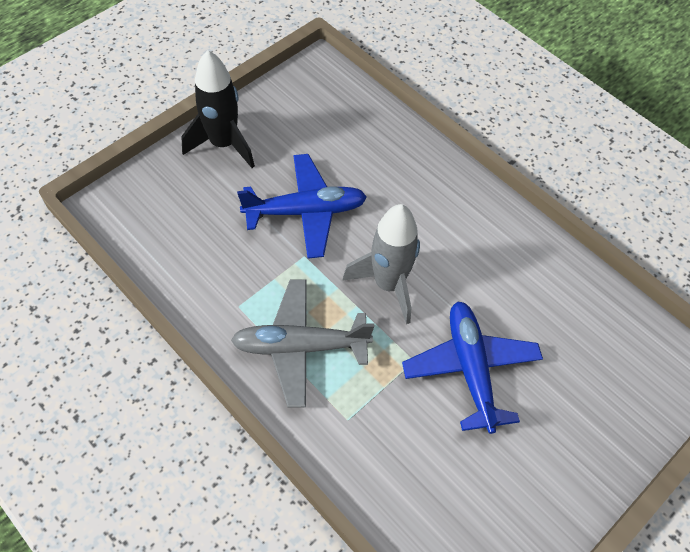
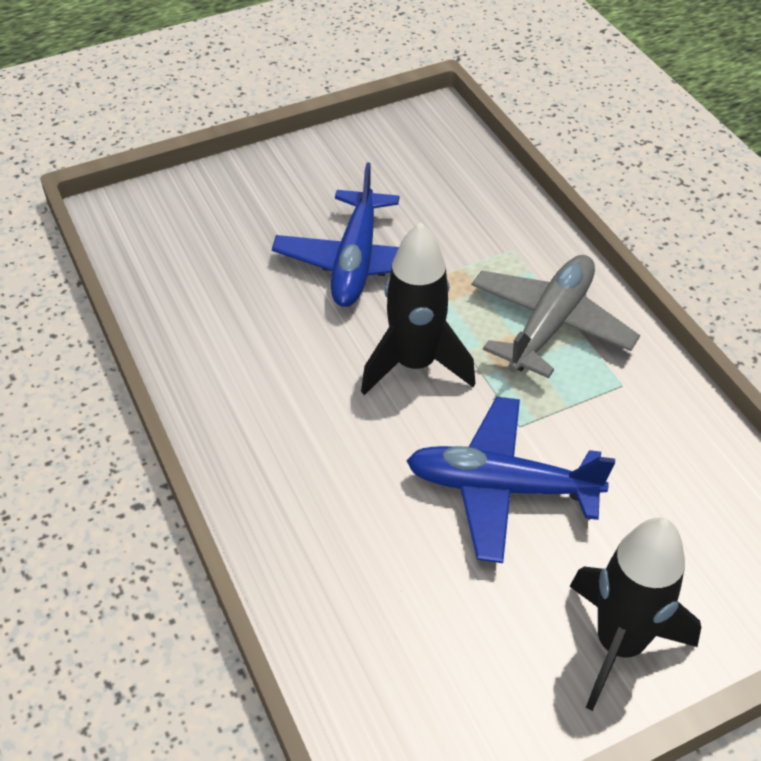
camera: 160 degrees left, 10 degrees down
grey plane [231,279,374,408] -> grey plane turned 75 degrees counterclockwise [472,255,640,378]
grey rocket [342,204,420,324] -> black rocket [361,222,476,395]

